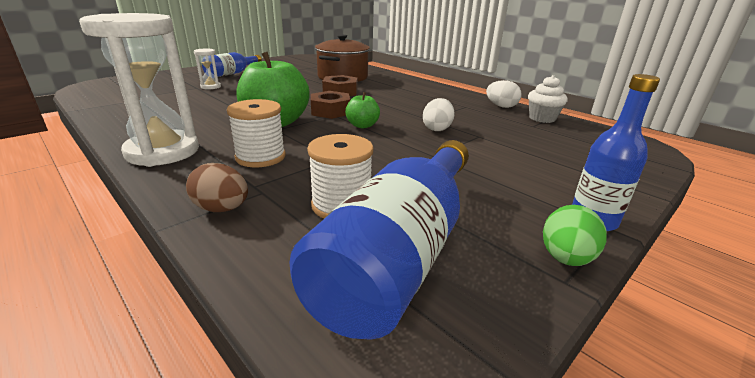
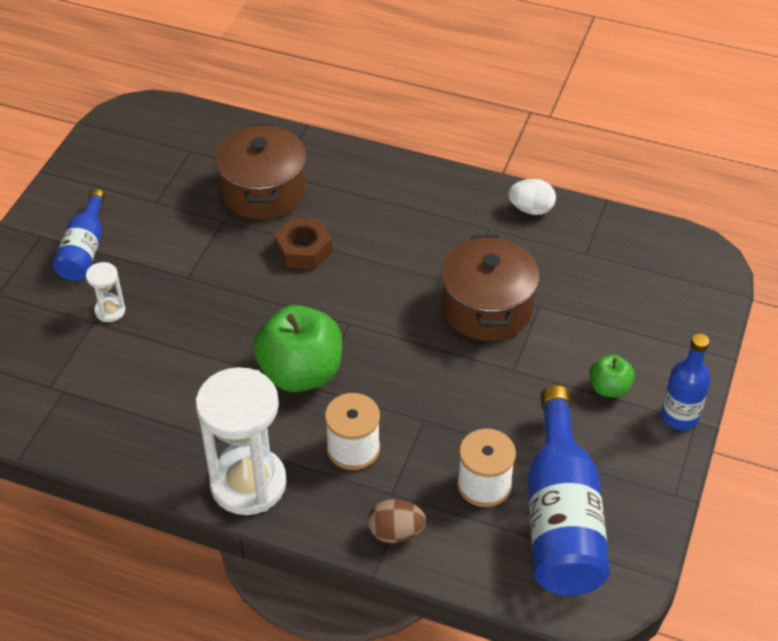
camera: 25 degrees left, 20 degrees up
brown nut [311,91,350,119] -> none
green apple [345,92,380,128] -> green apple moved to [590,355,635,398]
white egg [423,98,455,131] -> brown pot [441,235,539,341]
white cupcake [528,75,568,123] -> none
green egg [543,205,607,266] -> none

